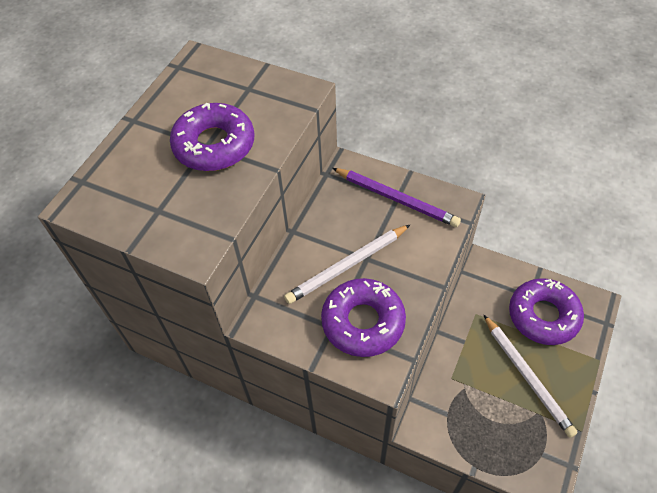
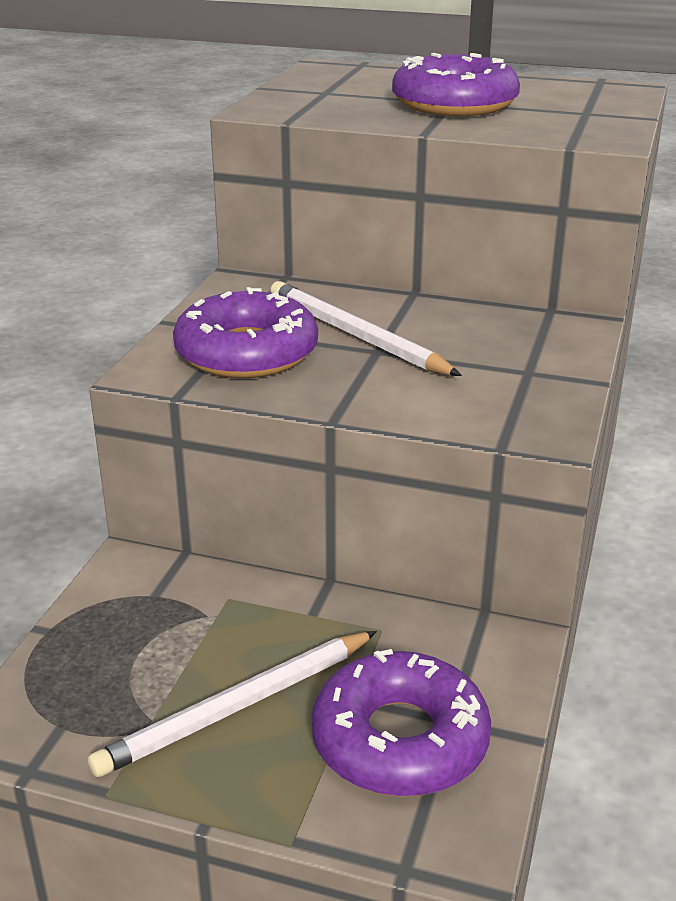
camera: 80 degrees right, 25 degrees down
purple pencil [332,168,461,227] -> none

